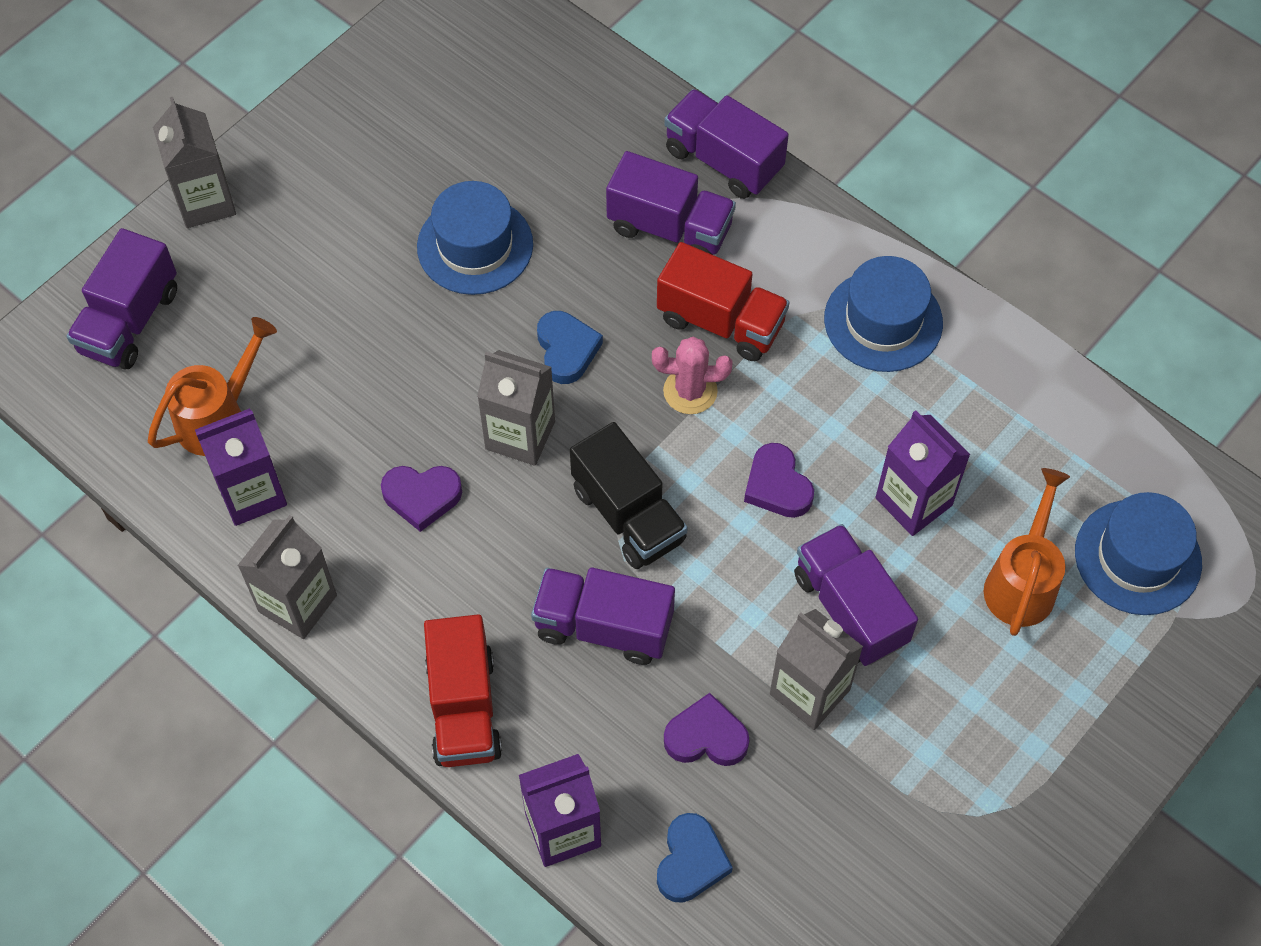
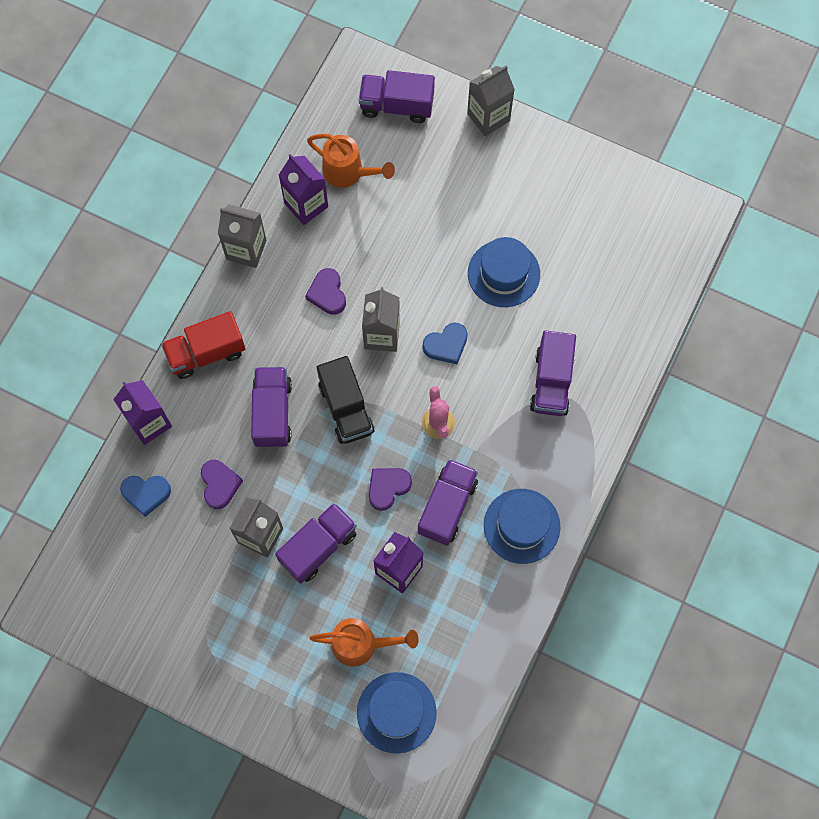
camera: 75 degrees right, 10 degrees up
black truck [570,422,688,569] -> black truck turned 60 degrees counterclockwise [317,356,375,444]
red truck [657,242,790,361] -> none
purple truck [664,89,789,199] -> purple truck moved to [418,459,478,546]

